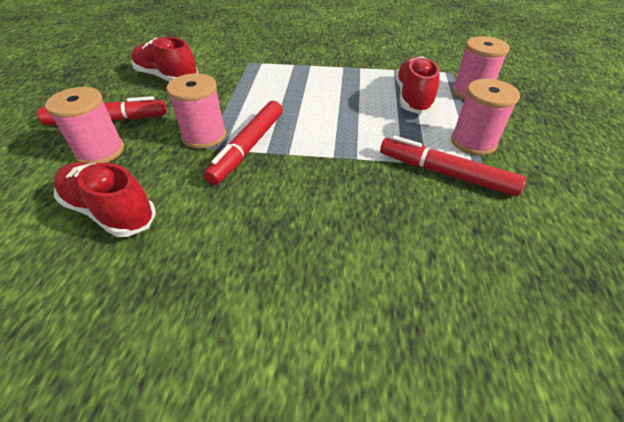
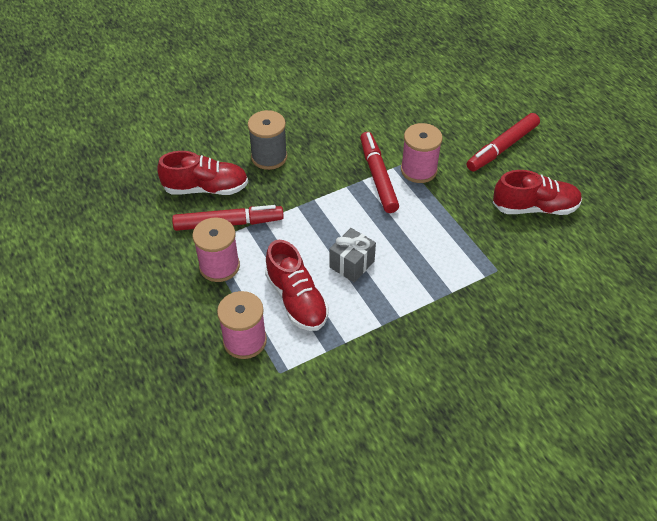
camera: 145 degrees right, 5 degrees up
pink spool [45,87,124,163] -> none
red shoe [54,162,156,237] -> red shoe moved to [157,151,248,195]
none -> grey spool [248,110,287,170]
none -> grey gift [330,228,376,282]

